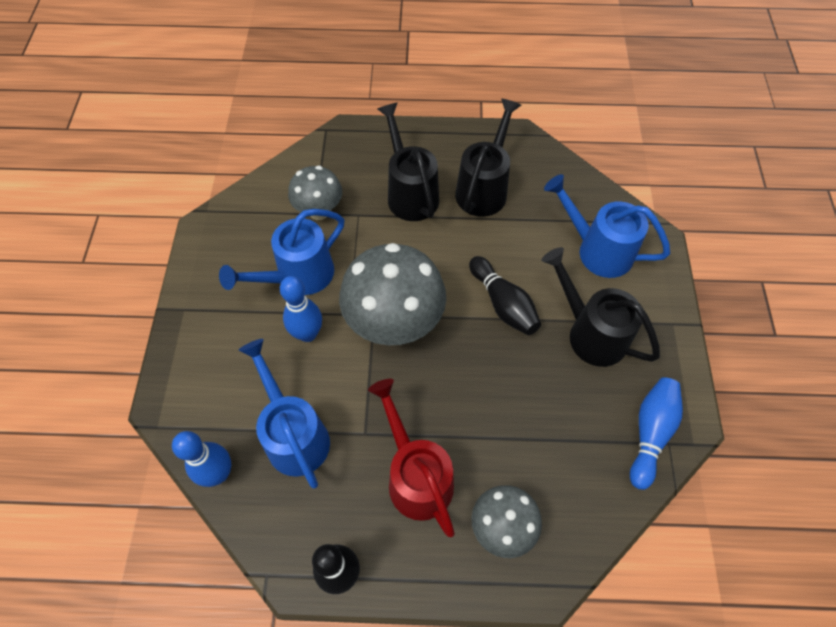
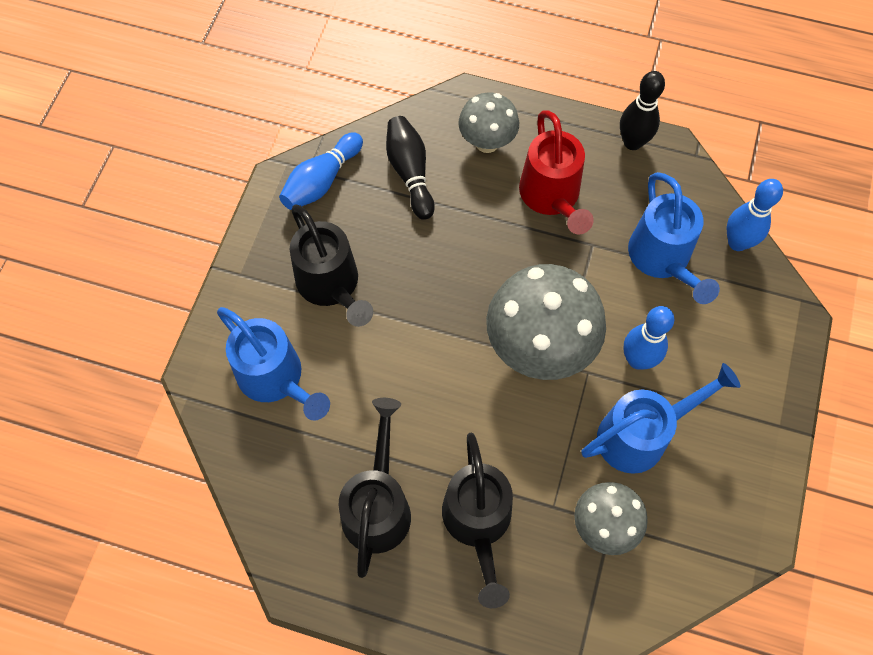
camera: 165 degrees left, 5 degrees up
black watering can [455,99,521,217] -> black watering can turned 150 degrees clockwise [338,398,411,578]
black bowling pin [469,256,541,335] -> black bowling pin moved to [386,116,435,220]

